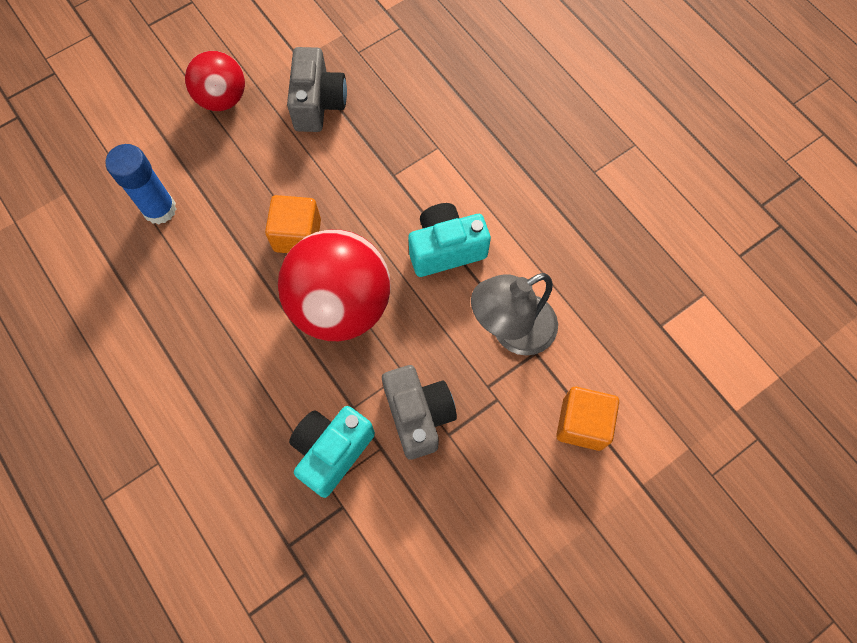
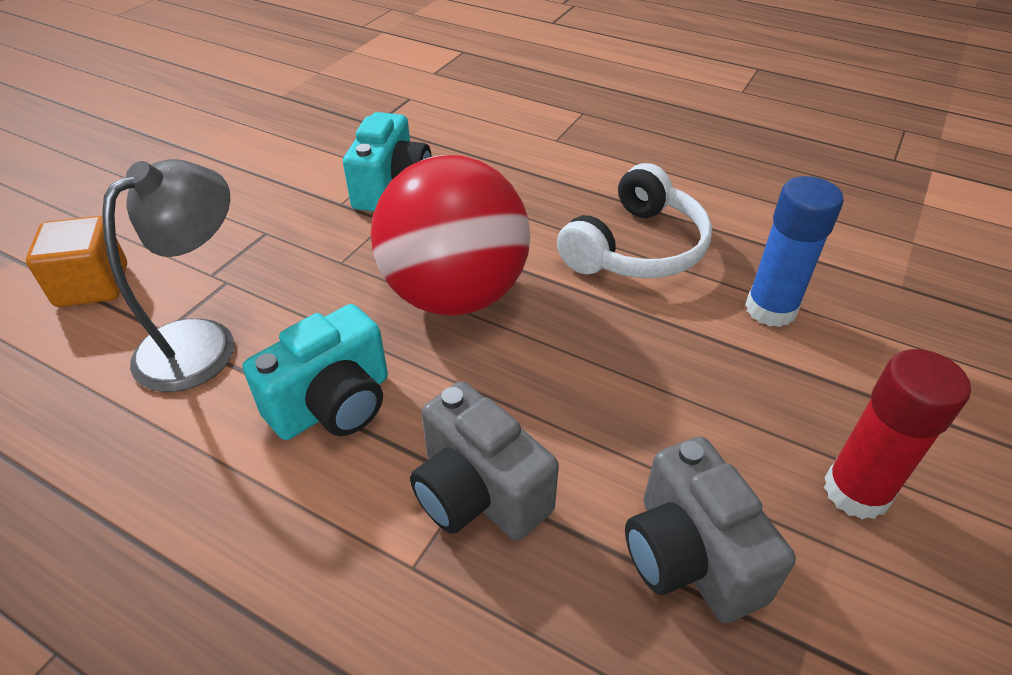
camera: 155 degrees right, 25 degrees down
red ball [185,51,245,111] -> red glue stick [824,349,971,519]
orange cube [265,195,321,253] -> none
grey camera [382,365,457,460] -> grey camera moved to [410,381,559,541]
none -> white headphones [557,163,712,278]

